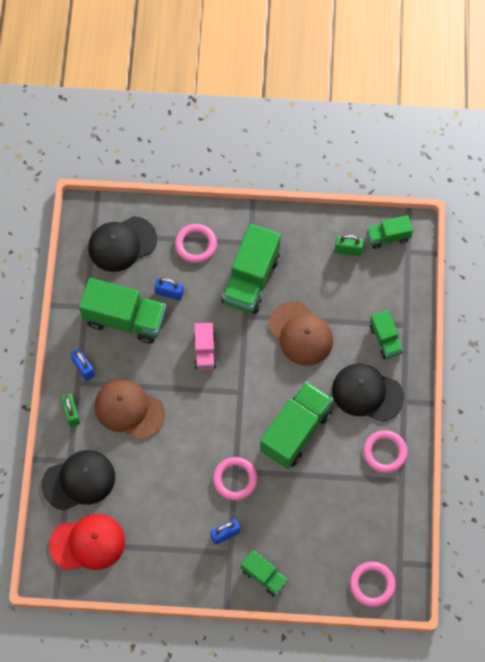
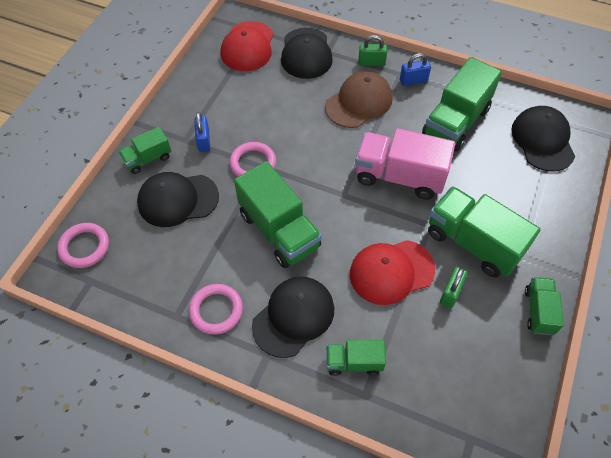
camera: 110 degrees right, 10 degrees down
blue padlock [154,278,184,301] -> none
pink ring [175,224,217,263] -> none
pink truck [193,323,216,370] -> pink truck [355,128,455,200], size x1.84
brown cap [268,301,333,366] -> red cap [350,240,435,305]
green padlock [335,235,364,256] -> green padlock moved to [440,267,468,308]
green truck [367,215,413,249] -> green truck moved to [525,277,564,335]
none -> black cap [137,172,219,227]

